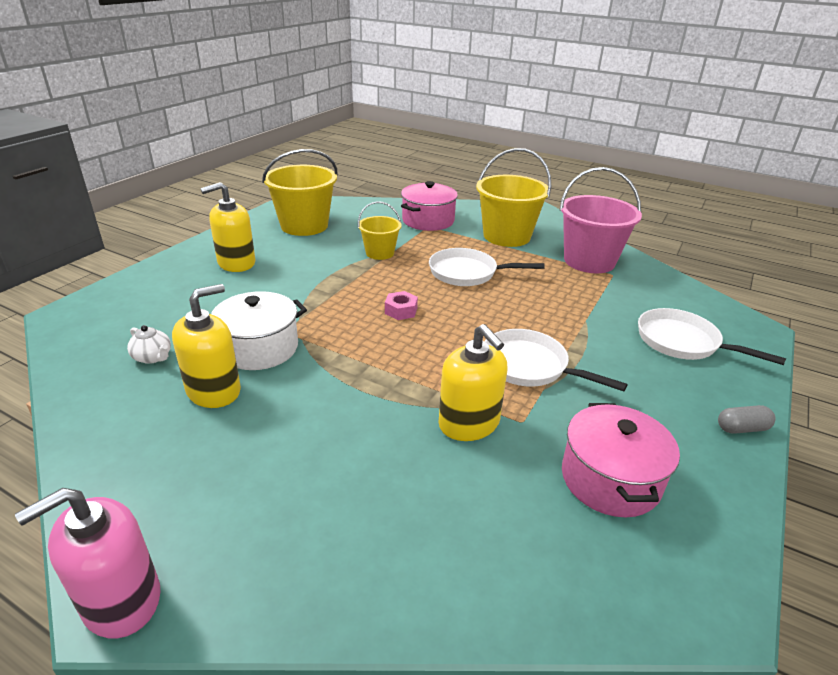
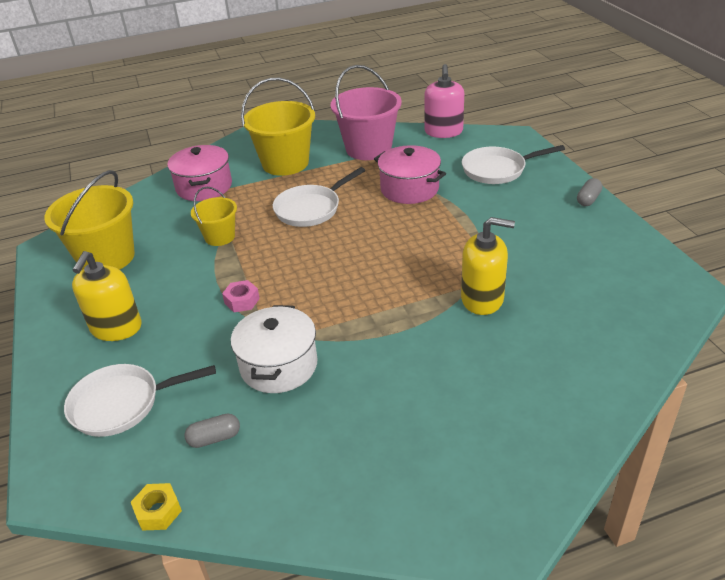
camera: 45 degrees left, 5 degrees up
pink soap dispenser [15,488,161,639] -> pink soap dispenser moved to [424,64,464,138]
white teapot [127,325,171,364] -> grey capsule [184,414,240,448]
yellow soap dispenser [172,284,241,408] -> none
pink nut [385,291,418,320] -> pink nut moved to [222,280,260,312]
white pan [484,329,627,391] -> white pan moved to [64,364,216,437]
pink pot [562,403,680,517] -> pink pot moved to [374,145,446,204]
none -> yellow nut [131,483,182,531]

